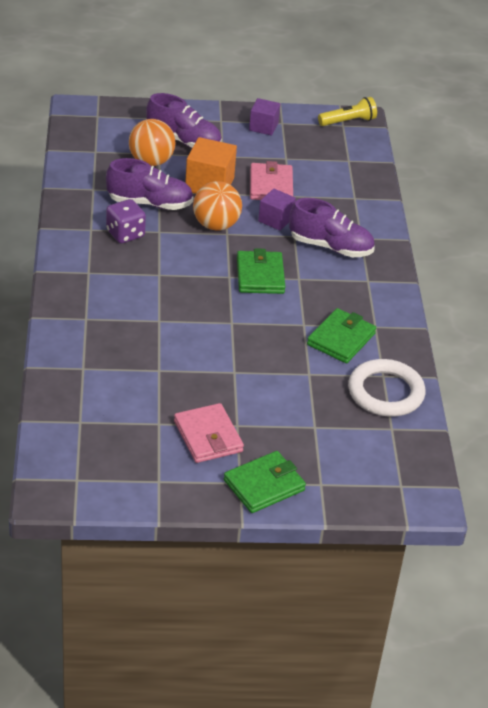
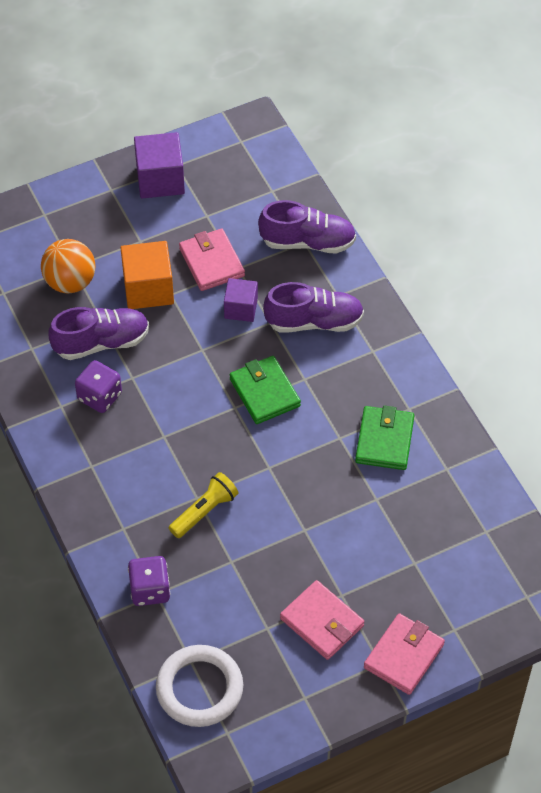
camera: 20 degrees left, 15 degrees up
purple shoe [146,93,222,148] -> purple shoe moved to [258,200,356,254]
orange ball [193,181,242,230] -> none
green wallet [224,451,306,513] -> pink wallet [364,613,445,695]
purple cube [249,98,280,135] -> purple cube [134,132,185,199], size x1.58
yellow flashlight [318,97,377,126] -> yellow flashlight moved to [169,472,239,538]
white ring [348,359,425,417] -> white ring moved to [156,645,243,727]
none -> purple dice [128,556,170,606]

